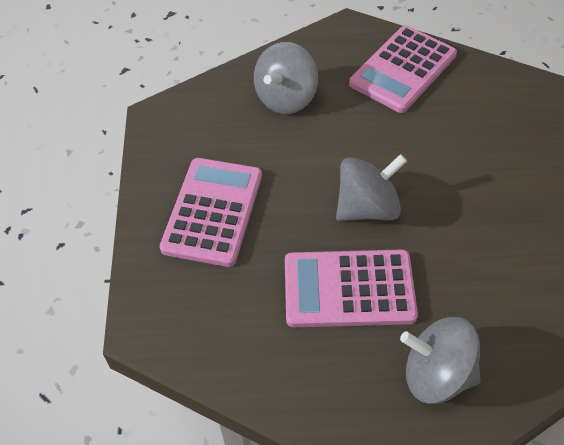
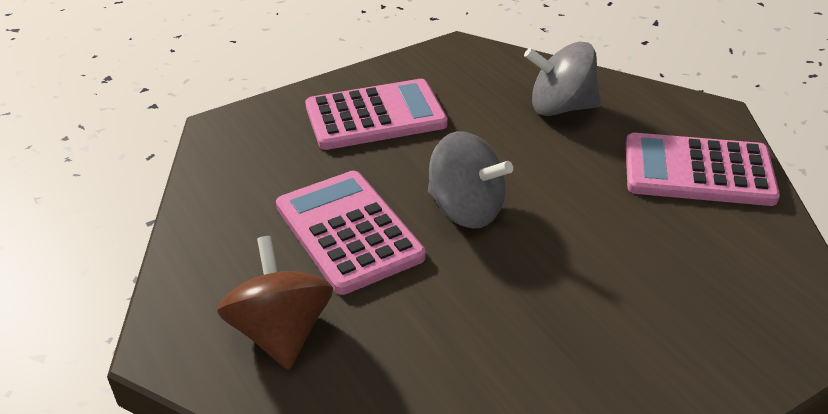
camera: 60 degrees right, 15 degrees down
grey spinning top [400,317,481,404] -> brown spinning top [217,236,333,370]

